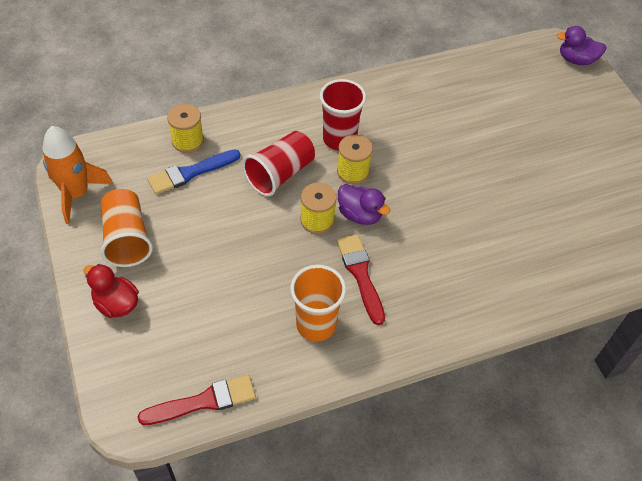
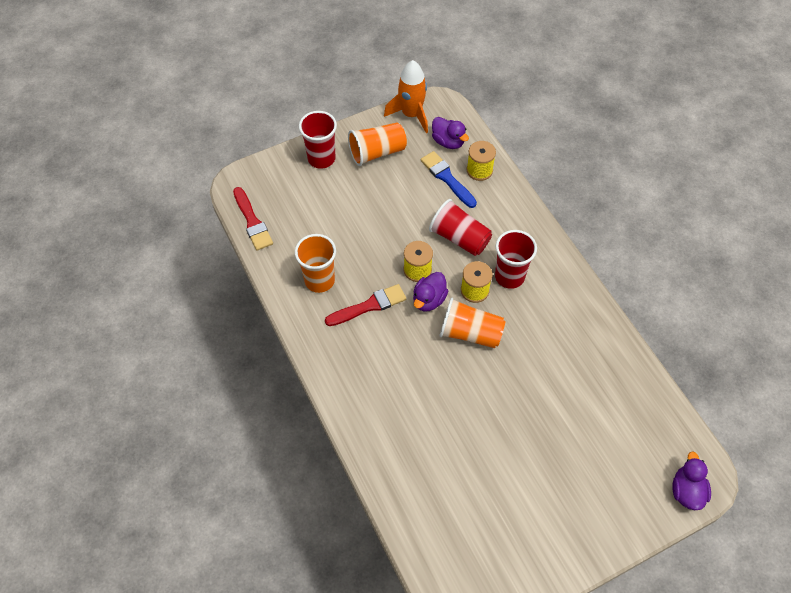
camera: 85 degrees right, 5 degrees up
red duck [83,264,139,318] -> red cup [299,111,337,169]
none -> purple duck [432,117,469,149]
none -> orange cup [439,297,505,348]

